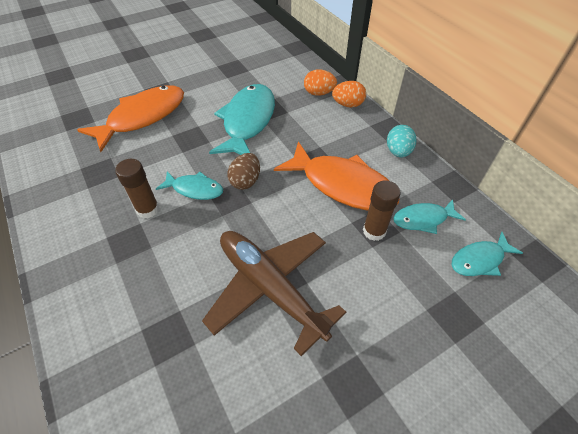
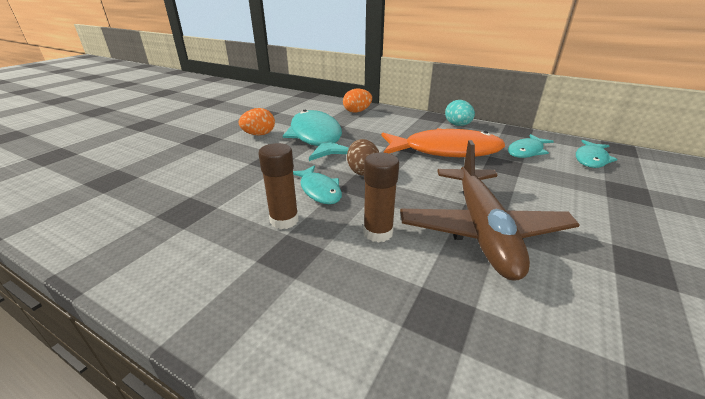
camera: 30 degrees left, 20 degrees down
orange fish [77,86,184,152] -> none
turquoise fish [156,171,223,200] -> turquoise fish turned 75 degrees clockwise [293,165,342,204]
brown plane [202,231,346,356] -> brown plane turned 105 degrees counterclockwise [400,140,580,281]
orange egg [332,81,366,108] -> orange egg moved to [239,108,275,135]
brown glue stick [363,180,401,241] -> brown glue stick moved to [363,152,399,243]

